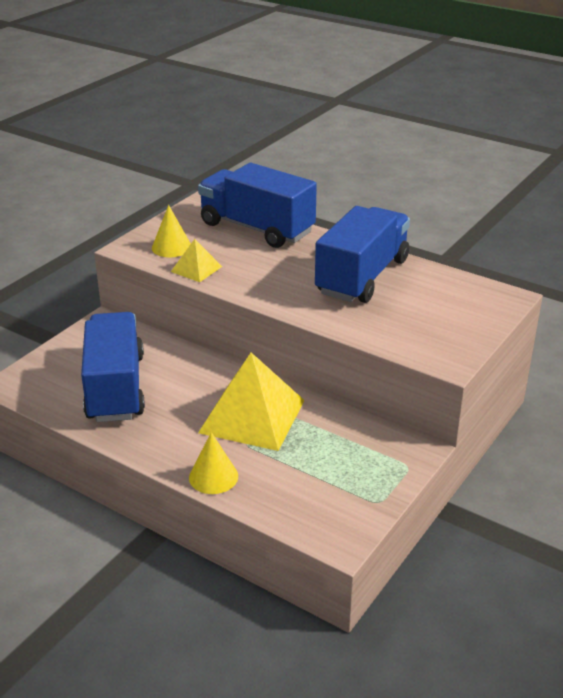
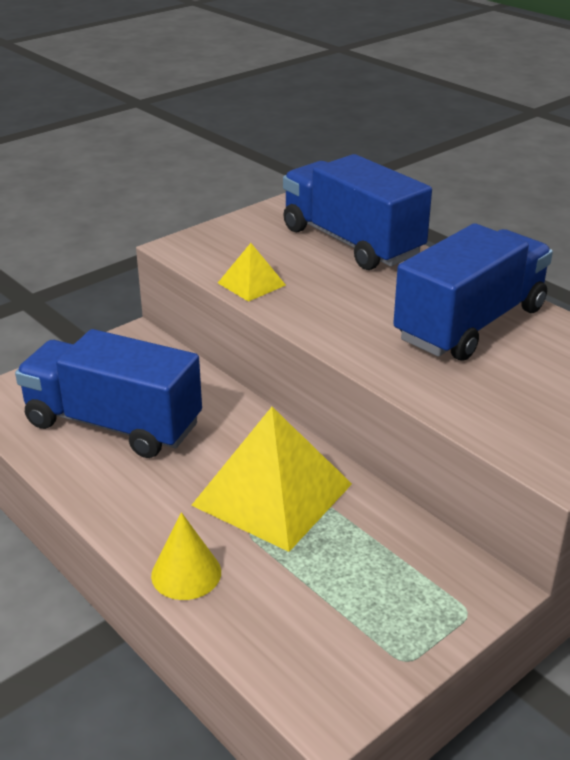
camera: 15 degrees right, 0 degrees up
blue truck [81,312,145,422] -> blue truck turned 75 degrees counterclockwise [15,329,202,458]
yellow cone [152,205,191,257] -> none

